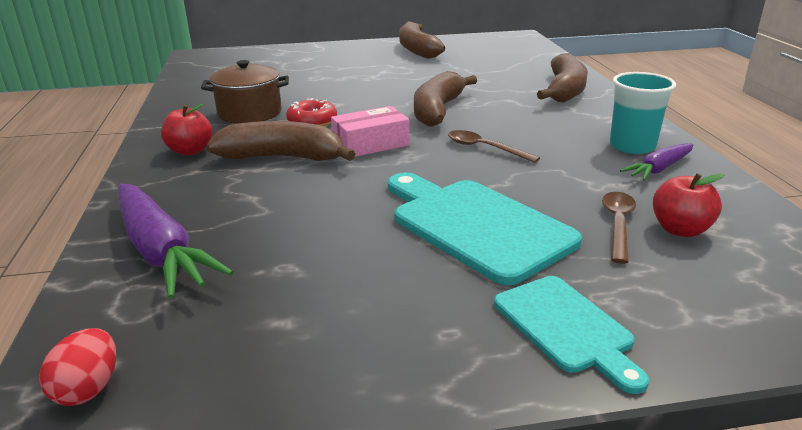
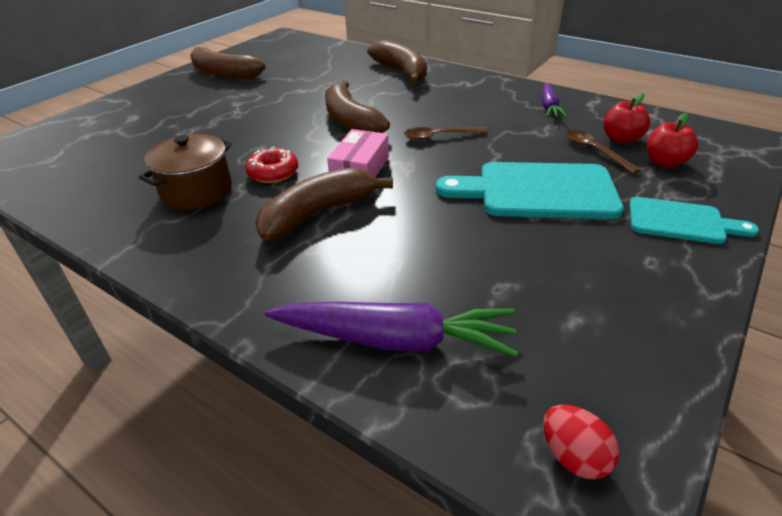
camera: 45 degrees left, 10 degrees up
red apple [161,104,212,155] -> red apple moved to [647,113,699,168]
turquoise cup [610,72,676,154] -> none

